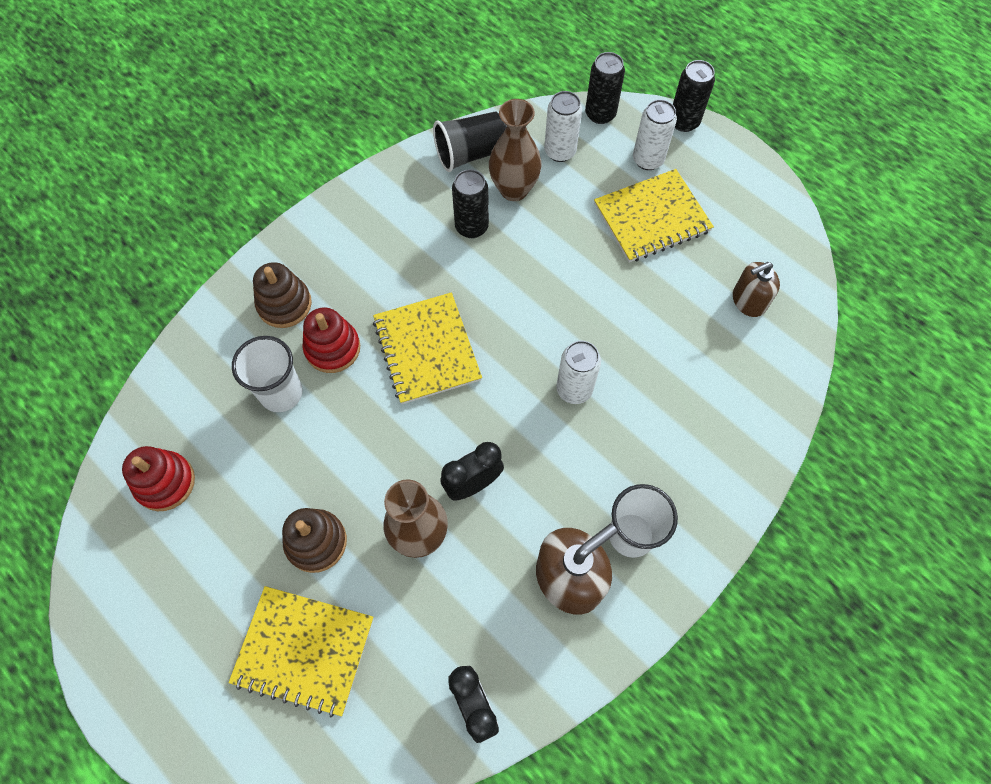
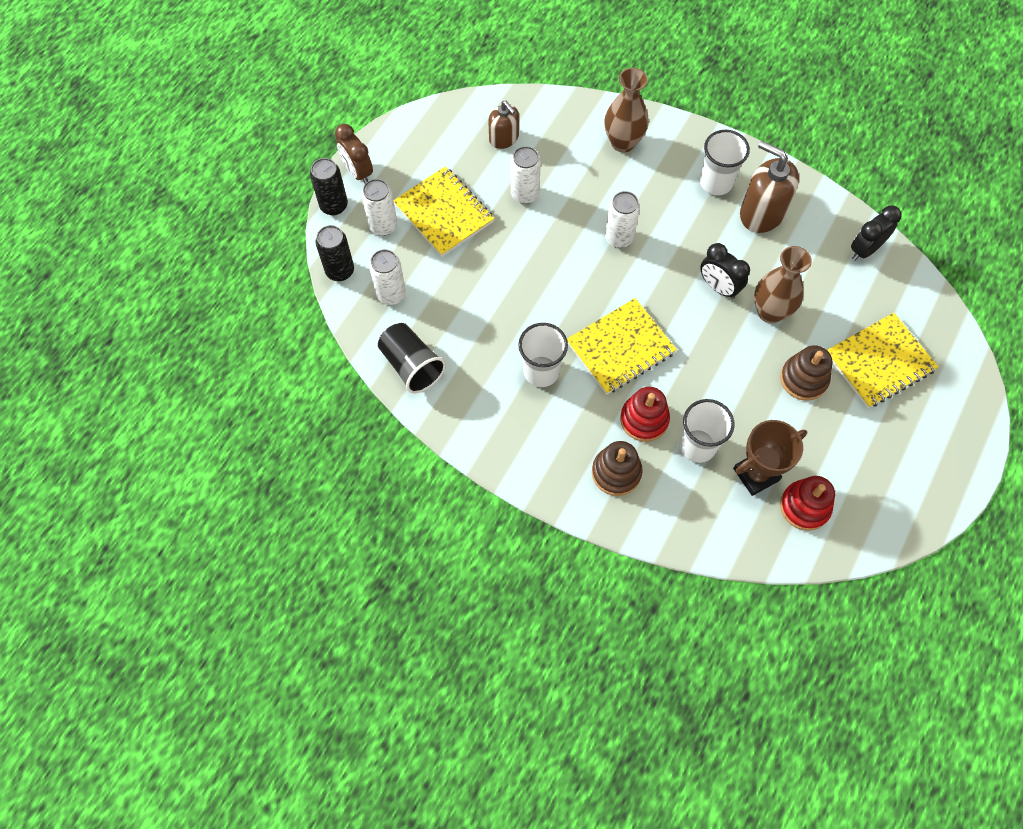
camera: 105 degrees left, 0 degrees up
yellow notebook [229,586,373,717] -> yellow notebook turned 60 degrees clockwise [827,313,938,408]
black can [452,169,489,238] -> none
brown vase [489,99,542,201] -> brown vase moved to [604,68,649,153]
none -> brown clock [335,124,373,184]
none -> white can [511,146,541,204]
none -> white cup [518,323,568,387]
none -> brown trophy [733,420,807,496]

